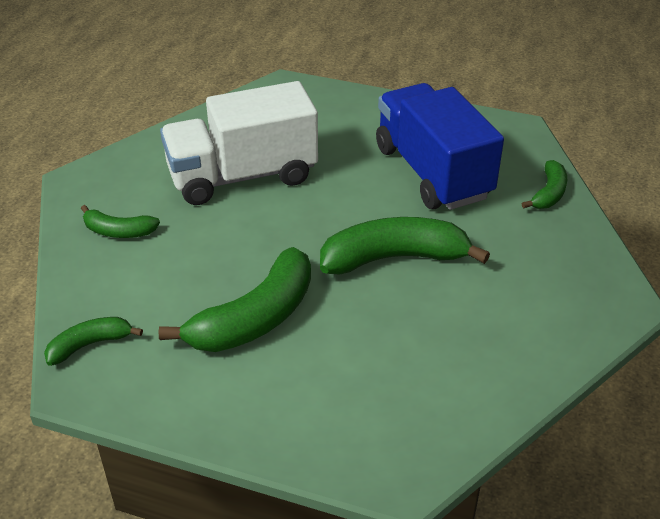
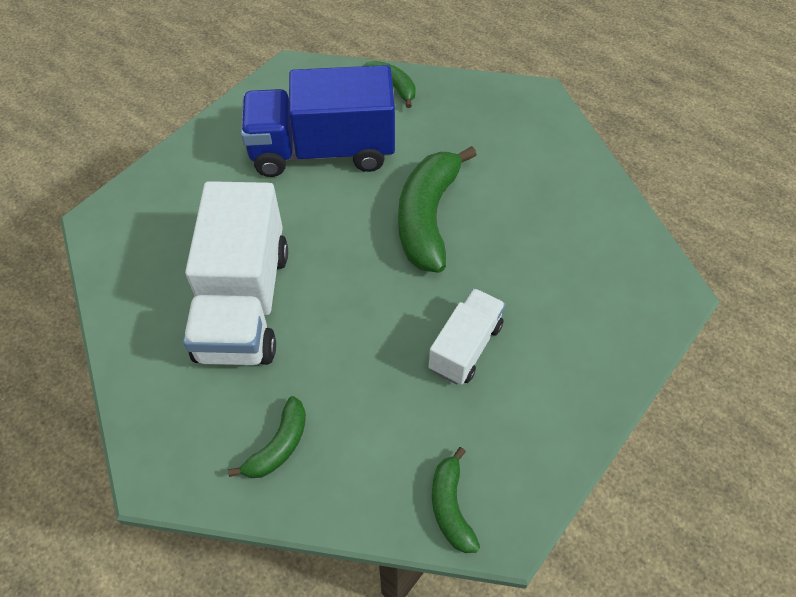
camera: 70 degrees left, 15 degrees up
green banana [158,247,311,352] -> white truck [429,288,506,385]

